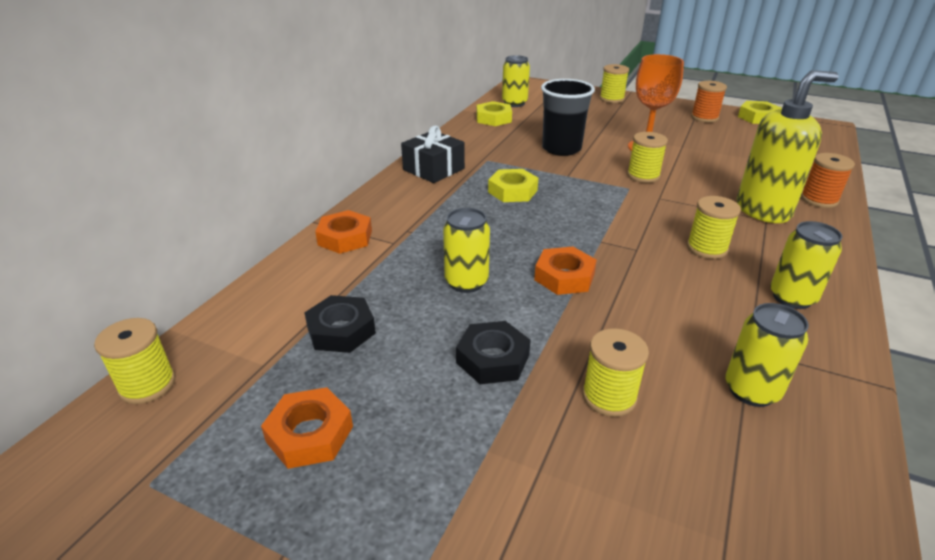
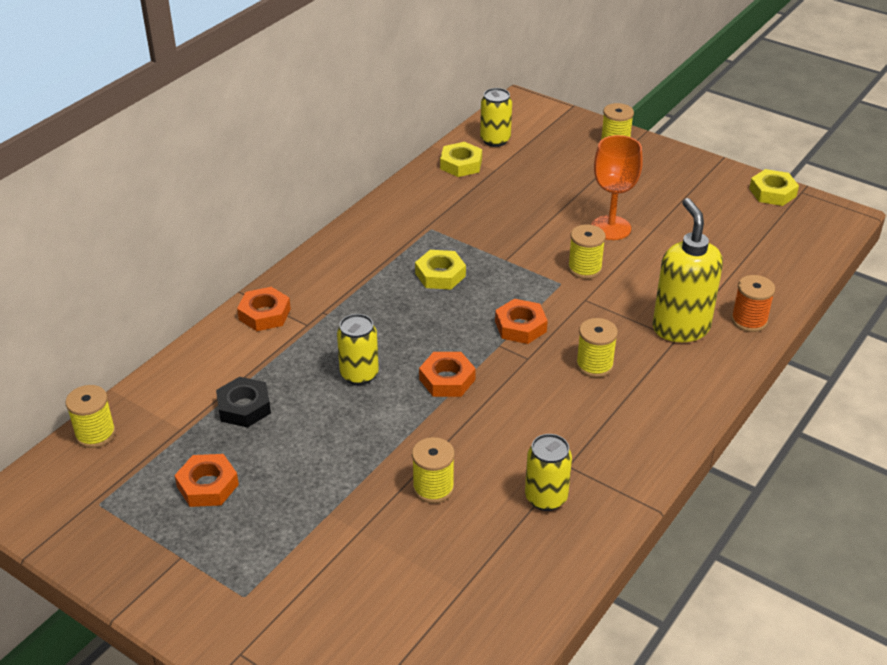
camera: 10 degrees right, 5 degrees up
black gift [401,125,465,183] -> none
black nut [456,321,531,384] -> none
black cup [541,79,595,156] -> none
orange spool [691,81,727,123] -> none
yellow soap dispenser [737,70,839,223] -> yellow soap dispenser turned 90 degrees counterclockwise [652,198,723,342]
yellow can [770,221,842,309] -> none
none -> orange nut [495,299,548,344]

